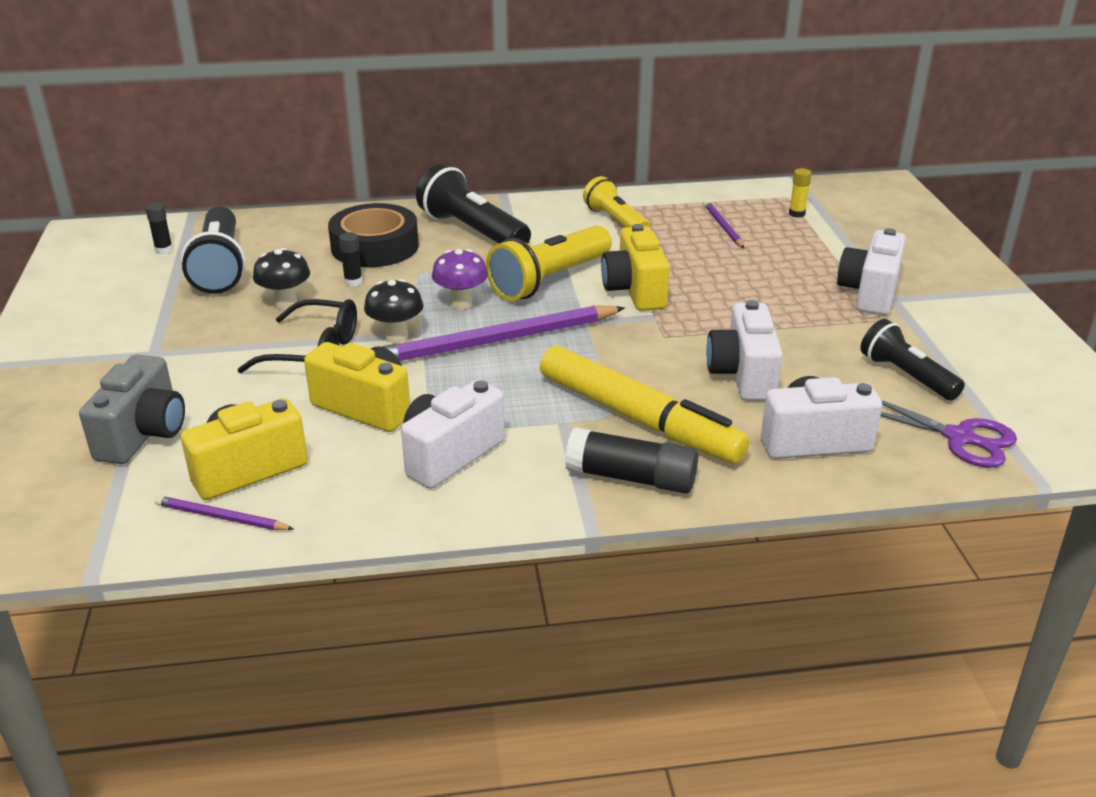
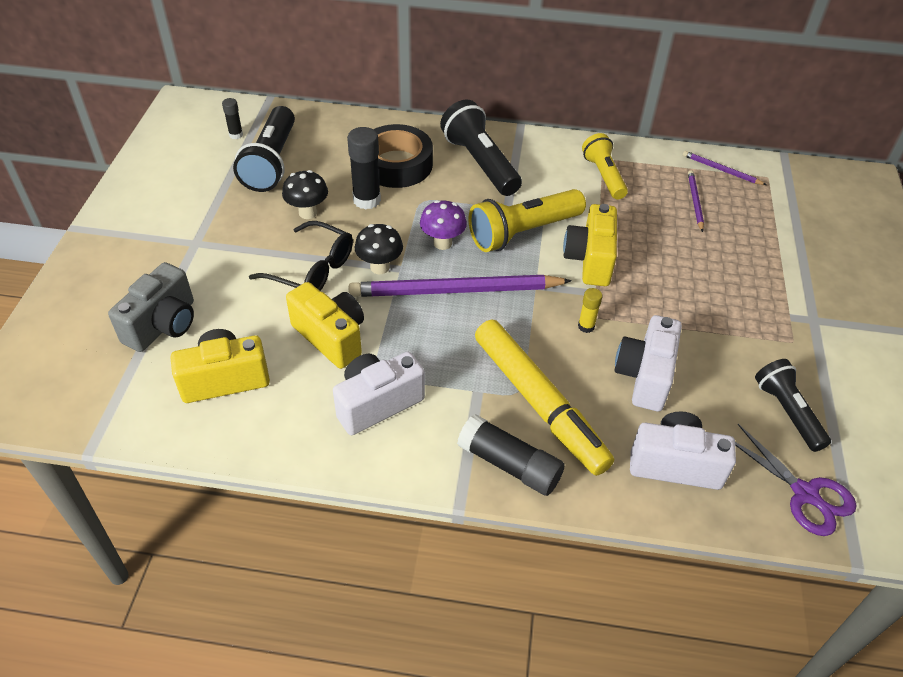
camera: 15 degrees right, 15 degrees up
purple pencil [155,496,294,530] -> purple pencil moved to [683,151,766,185]
black glue stick [339,232,363,286] -> black glue stick [347,127,381,209], size x1.88
yellow glue stick [789,168,811,218] -> yellow glue stick moved to [578,288,602,333]
white camera [837,228,906,315] -> none

